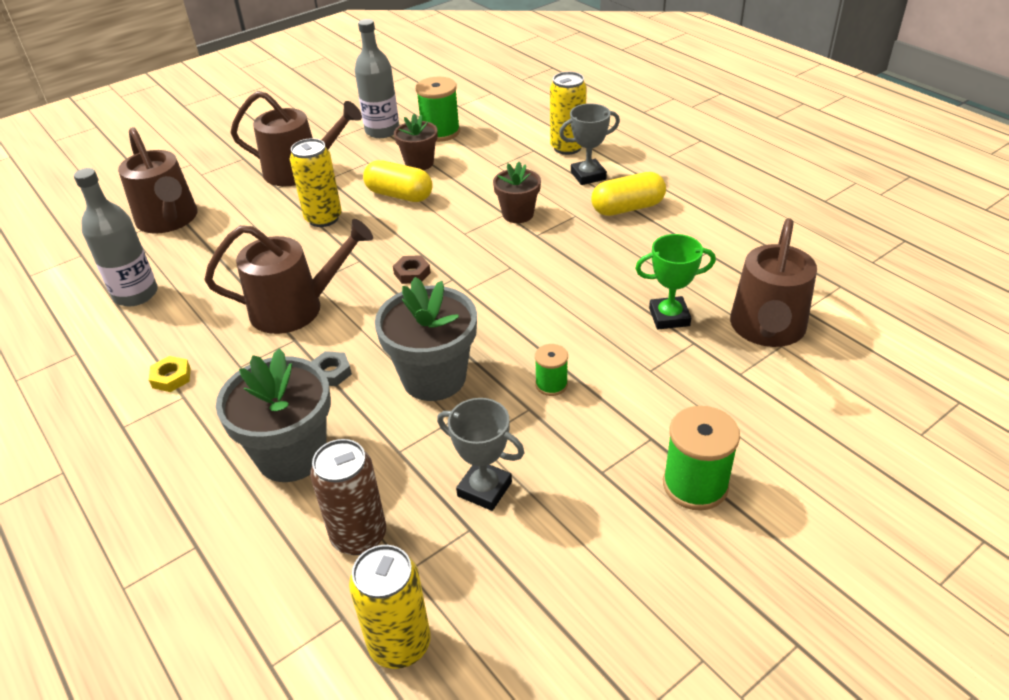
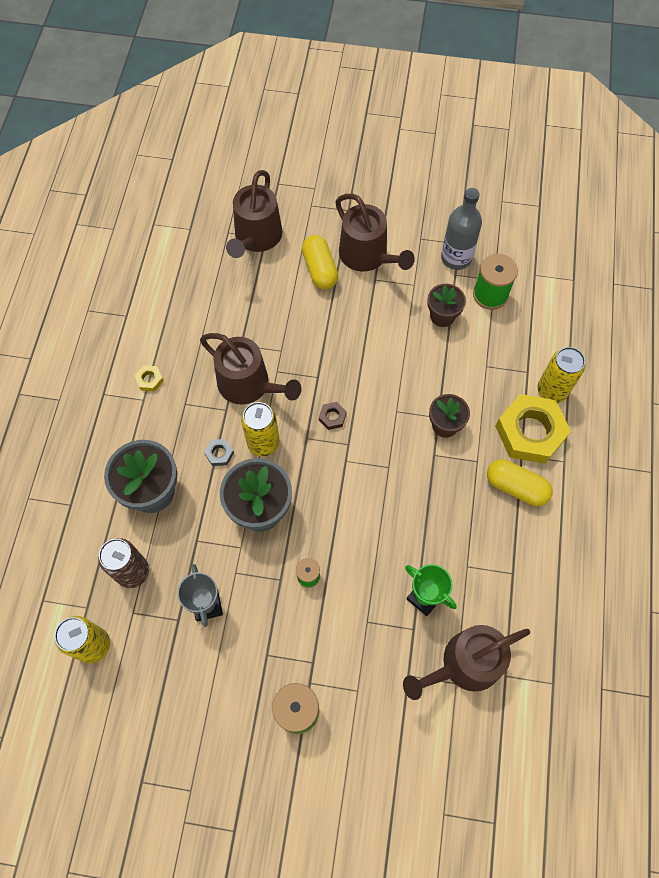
camera: 45 degrees right, 25 degrees up
grey bottle [74,168,158,306] -> none
yellow can [290,138,342,227] -> yellow can moved to [241,402,280,456]
yellow capsule [363,160,433,202] -> yellow capsule moved to [302,235,338,290]
grey trophy [559,103,620,185] -> yellow nut [495,394,571,464]

